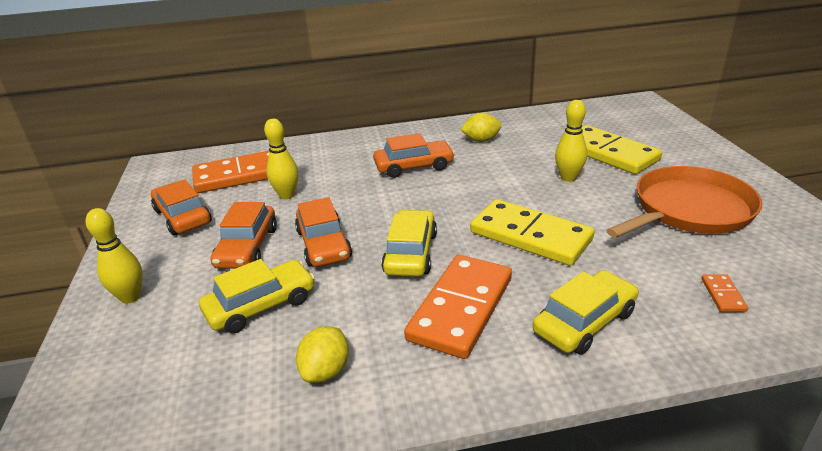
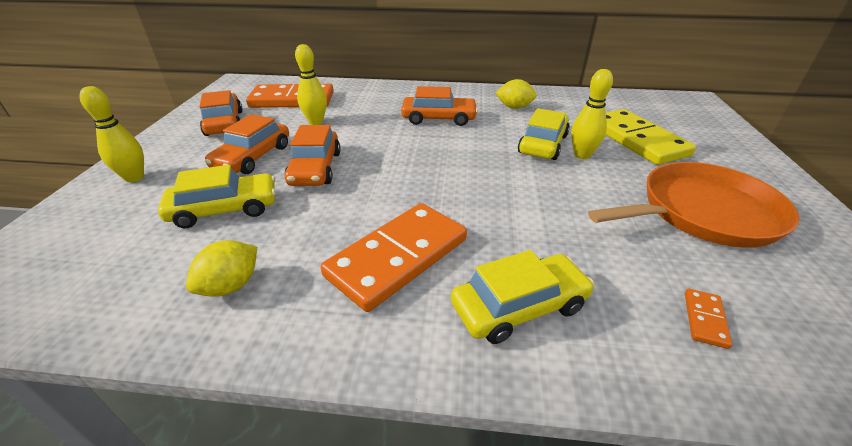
camera: 15 degrees right, 5 degrees up
yellow car [381,210,437,277] -> yellow car moved to [518,108,570,160]
yellow domino [470,199,594,266] -> none

